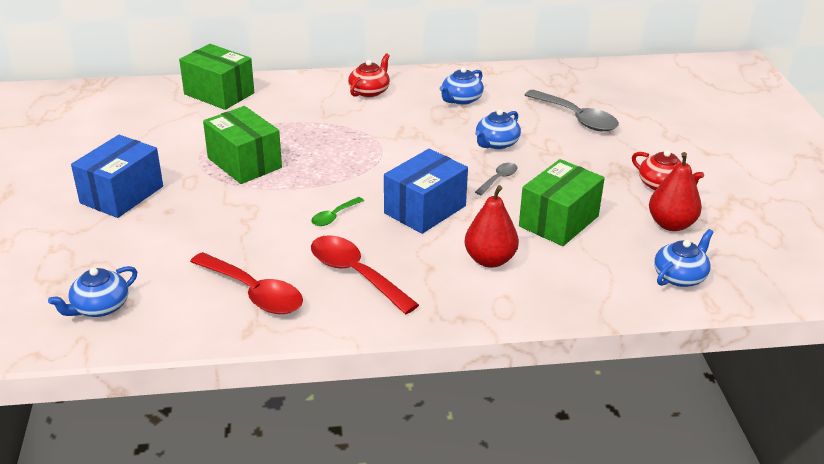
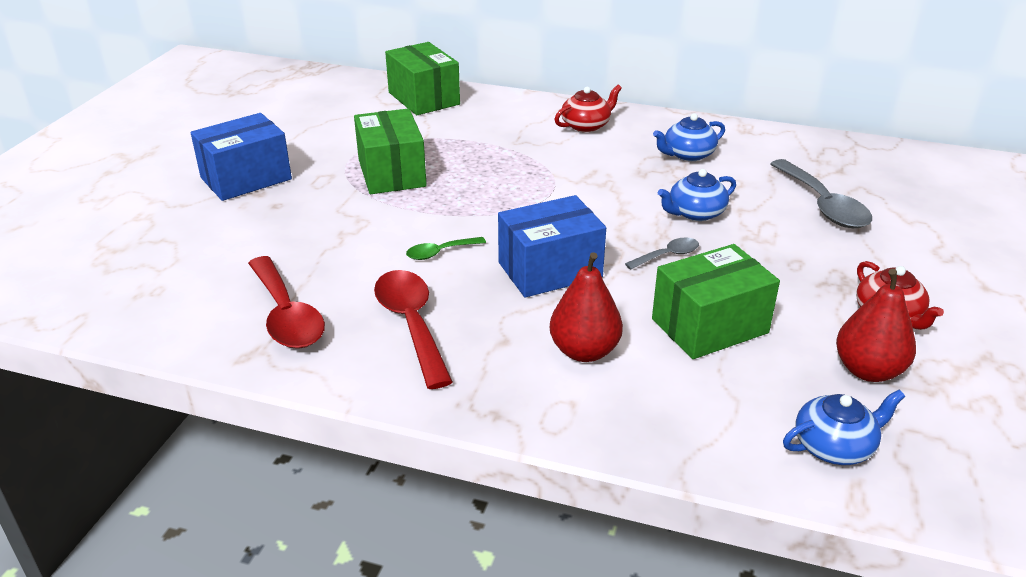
camera: 25 degrees right, 0 degrees up
blue teapot [48,266,137,317] -> none

